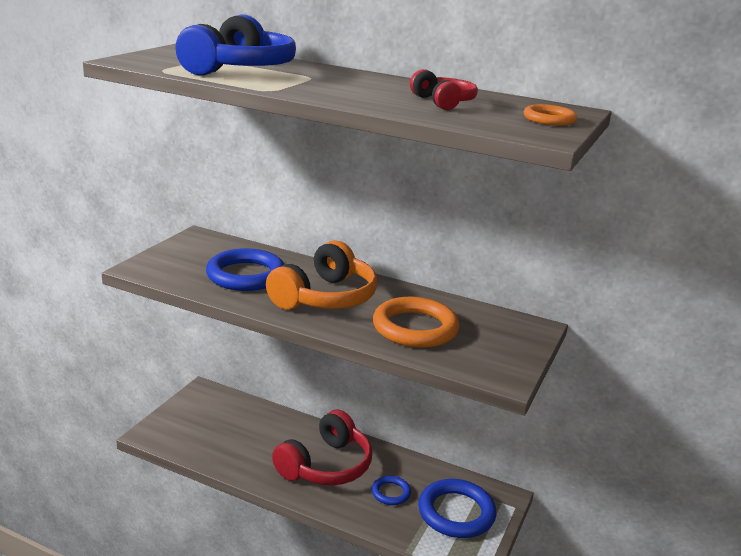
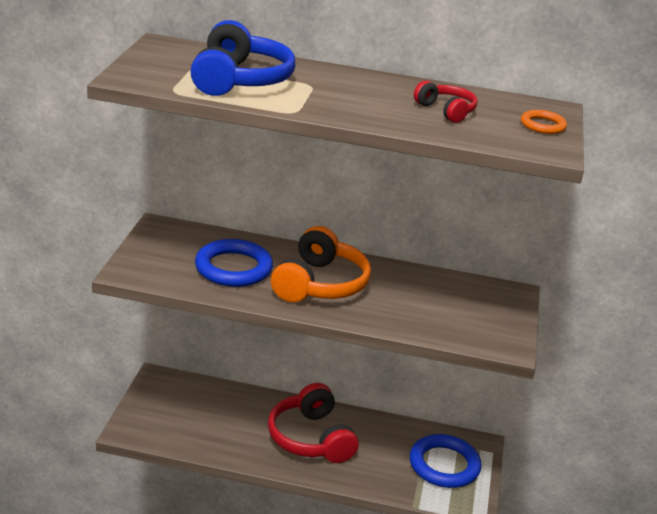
camera: 15 degrees left, 5 degrees up
red headphones [272,410,372,485] -> red headphones turned 135 degrees clockwise [268,383,358,463]
blue ring [372,476,411,505] -> none
orange ring [373,297,459,348] -> none

